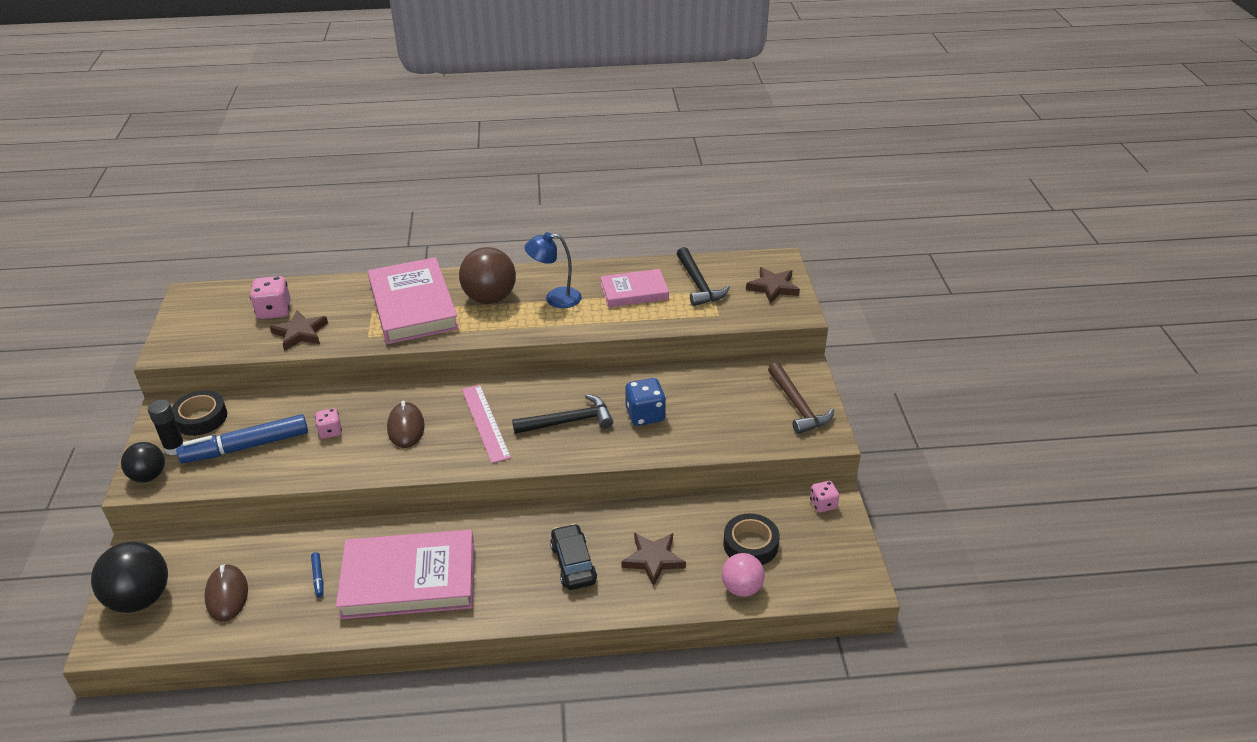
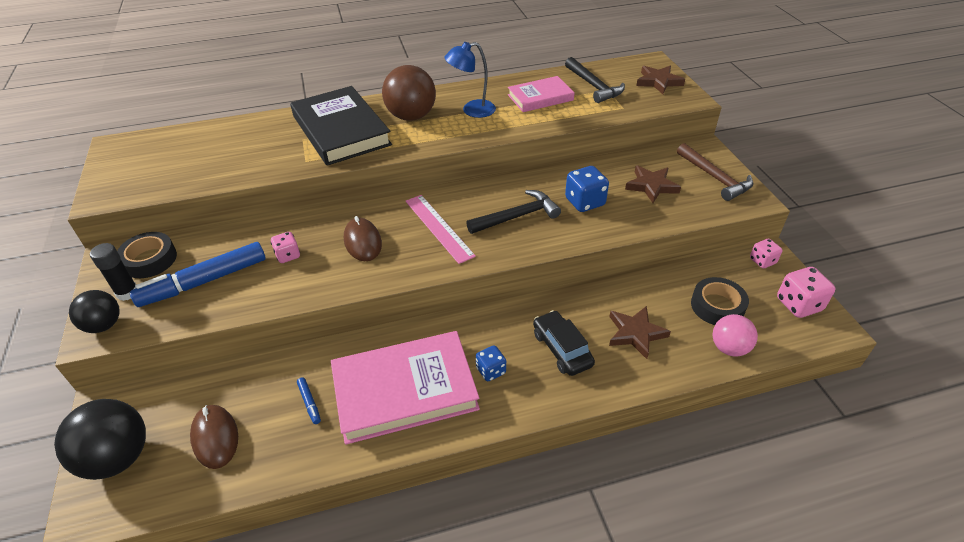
camera: 10 degrees left, 5 degrees up
pink dice [250,276,291,319] -> pink dice moved to [777,267,835,318]
brown star [270,311,328,351] -> brown star moved to [625,165,681,203]
pink book [368,257,459,344] -> black book [290,86,392,166]
none -> blue dice [476,345,506,381]

